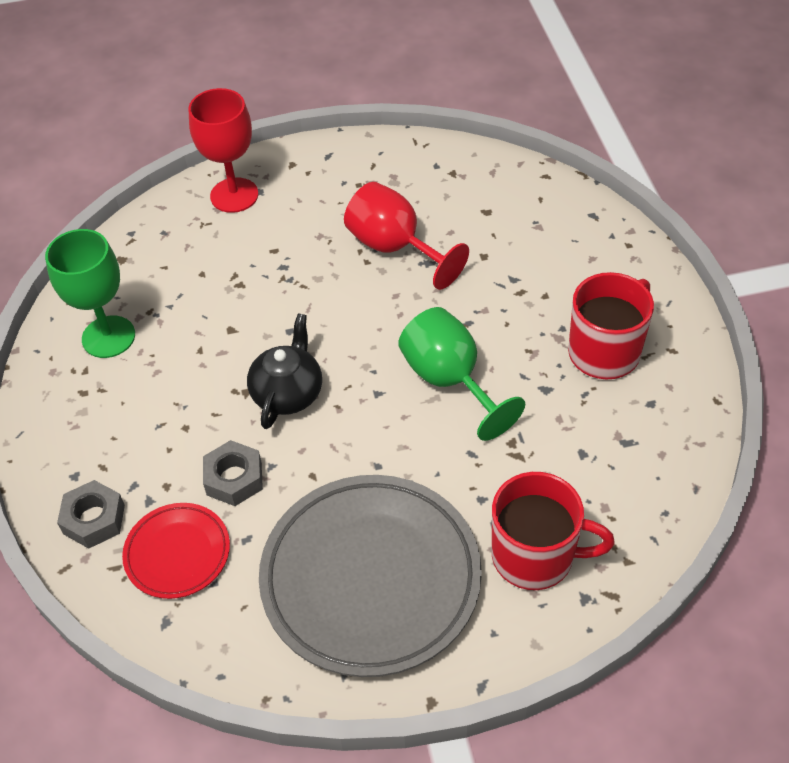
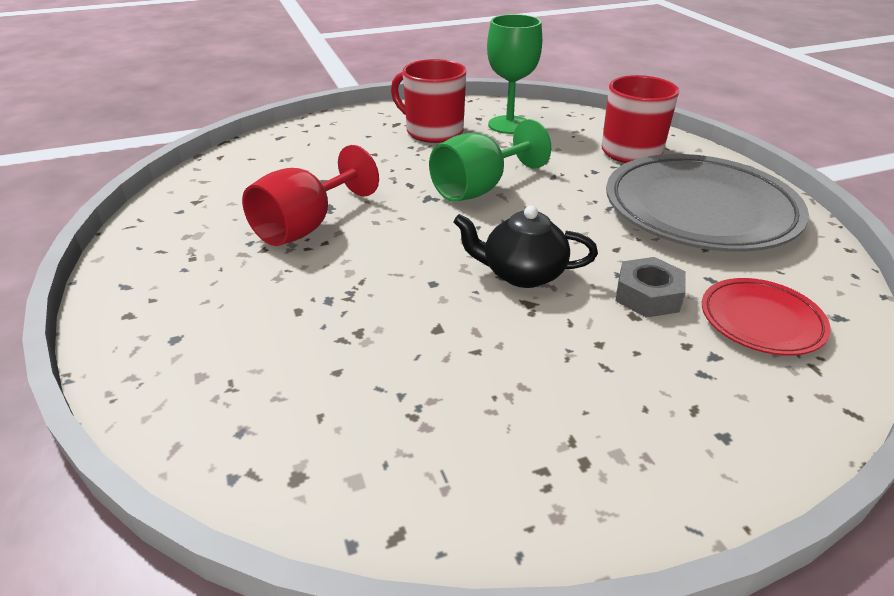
camera: 100 degrees left, 15 degrees down
green goblet [45,229,135,358] -> green goblet moved to [487,14,542,134]
grey nut [57,480,125,549] -> none
red goblet [188,88,258,213] -> none

